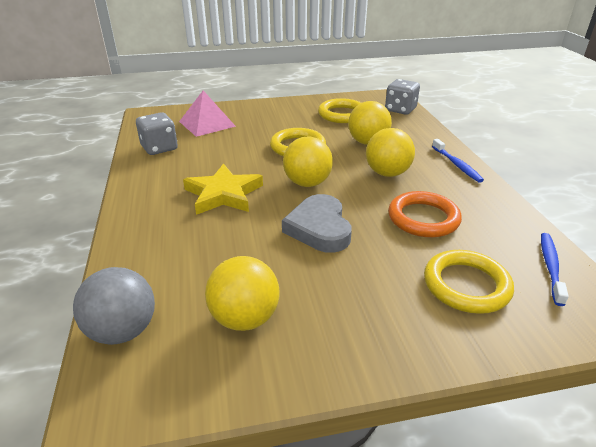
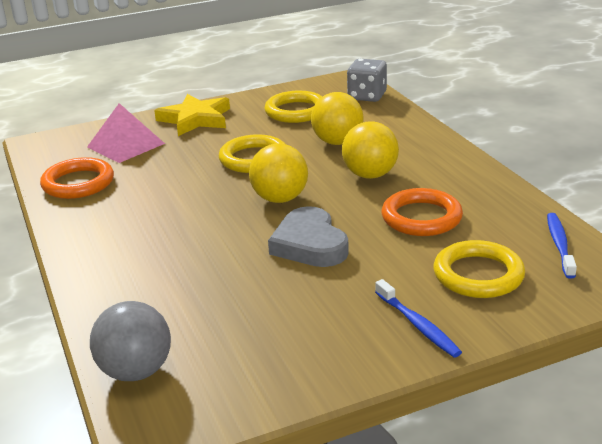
camera: 10 degrees left, 5 degrees down
grey dice [136,112,178,155] -> orange ring [40,157,114,199]
yellow star [183,164,263,215] -> yellow star moved to [154,94,230,136]
yellow ball [205,256,280,331] -> none
blue toothbrush [432,139,484,183] -> blue toothbrush moved to [375,279,462,357]

